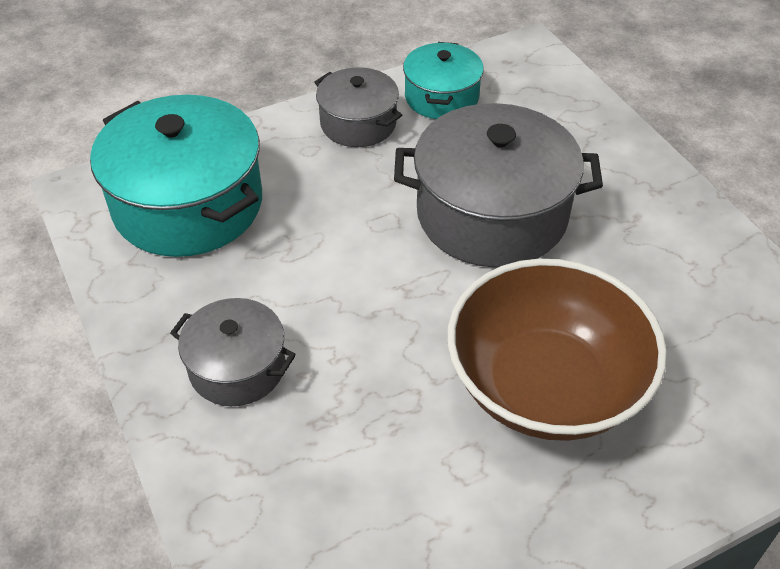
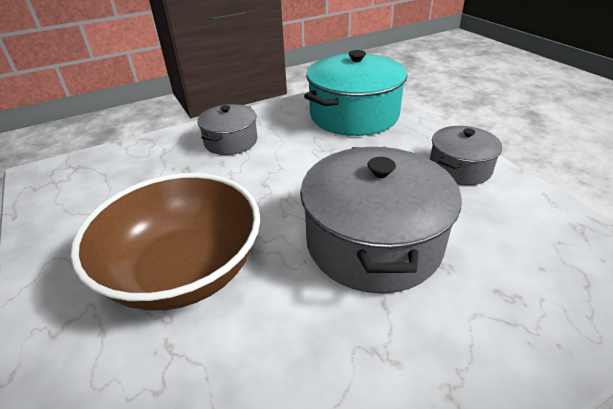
camera: 90 degrees right, 10 degrees down
turquoise pot [403,42,484,119] -> none

